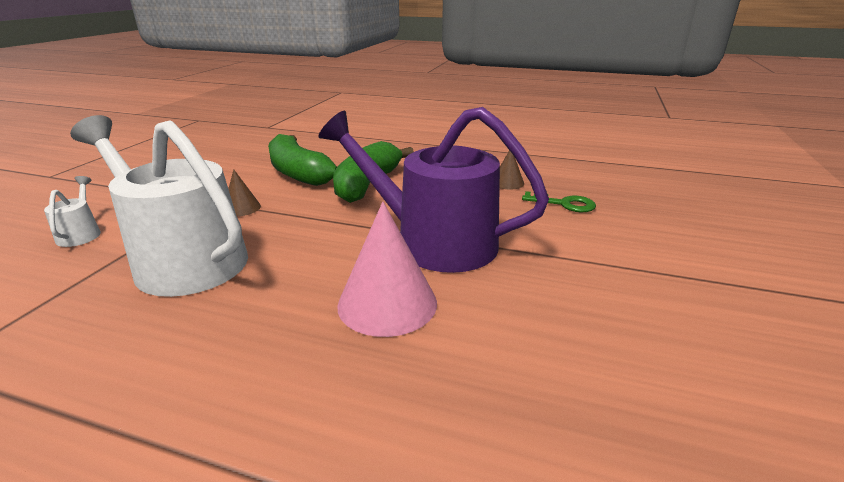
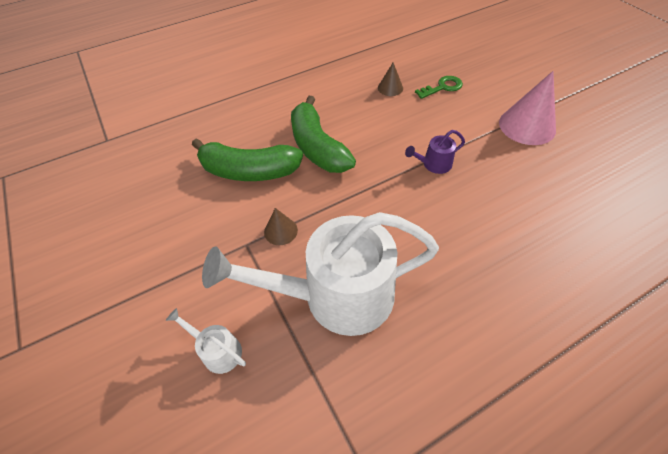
camera: 45 degrees left, 25 degrees up
purple watering can [318,107,549,273] -> purple watering can [405,130,465,174], size x0.40
pink cone [337,202,437,337] -> pink cone moved to [499,71,556,145]

